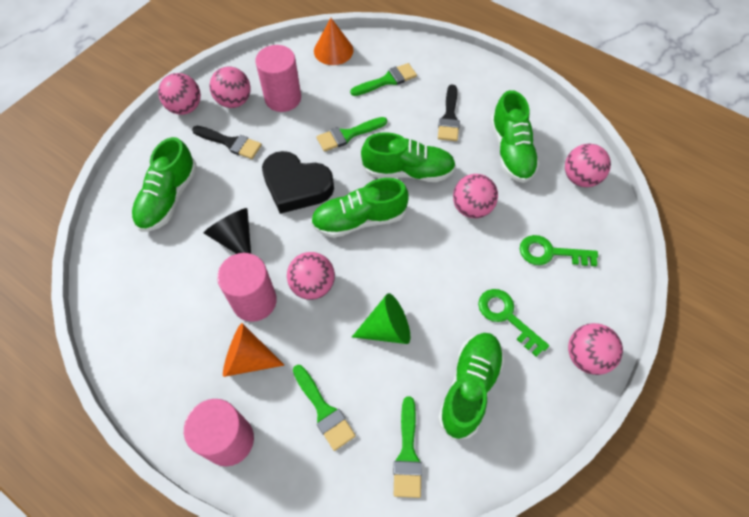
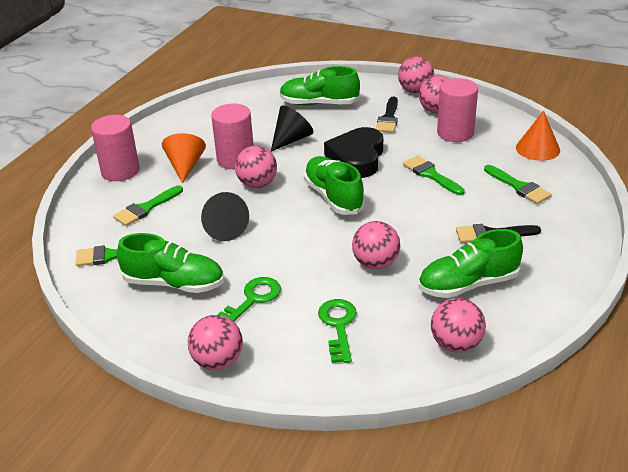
camera: 80 degrees right, 25 degrees down
green cone [352,293,410,344] -> black cone [201,192,249,241]
green shoe [361,132,456,182] -> none

